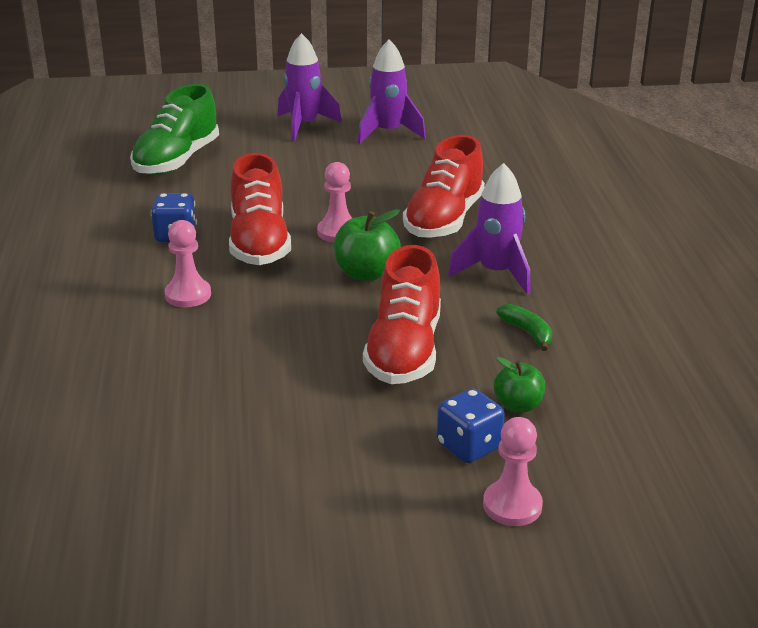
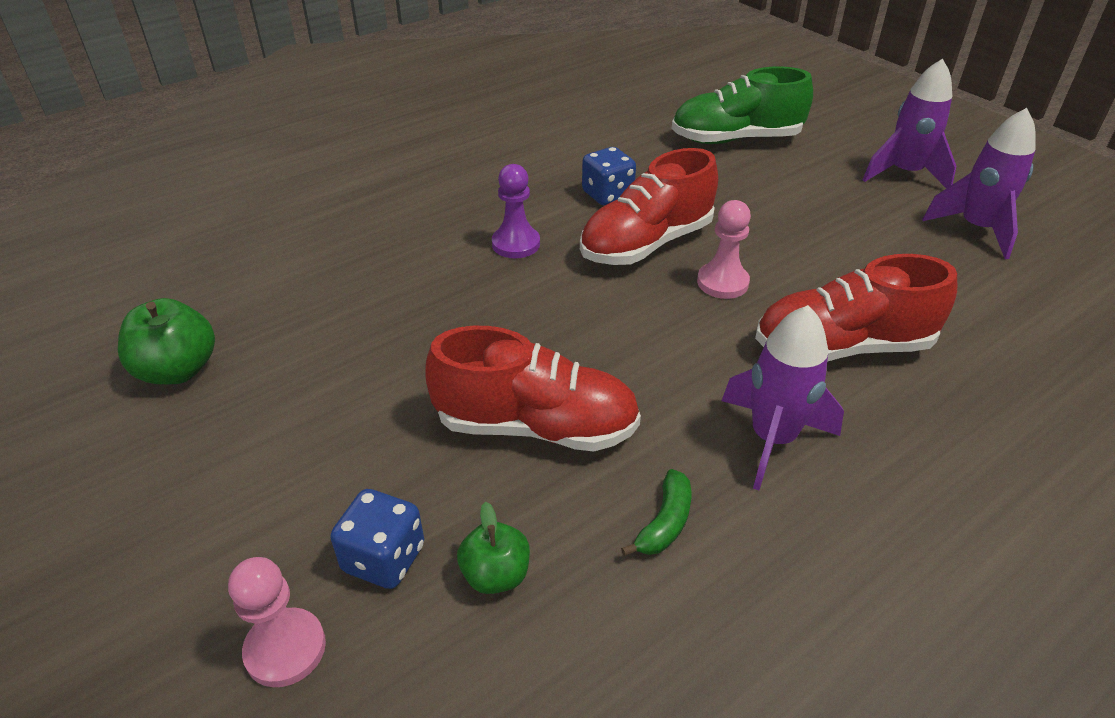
camera: 60 degrees right, 10 degrees up
pink pawn [165,220,211,307] -> purple pawn [492,164,540,258]
green apple [334,209,401,281] -> green apple moved to [118,298,215,384]
red shoe [363,245,441,384] -> red shoe turned 150 degrees counterclockwise [425,326,641,452]

